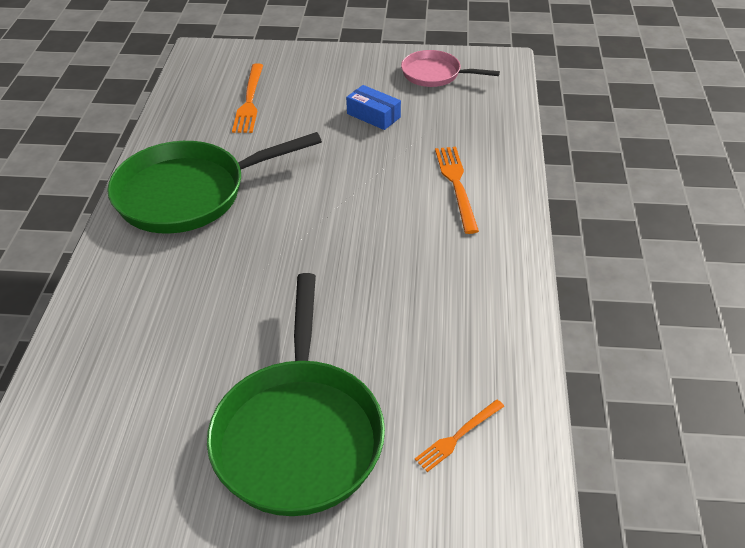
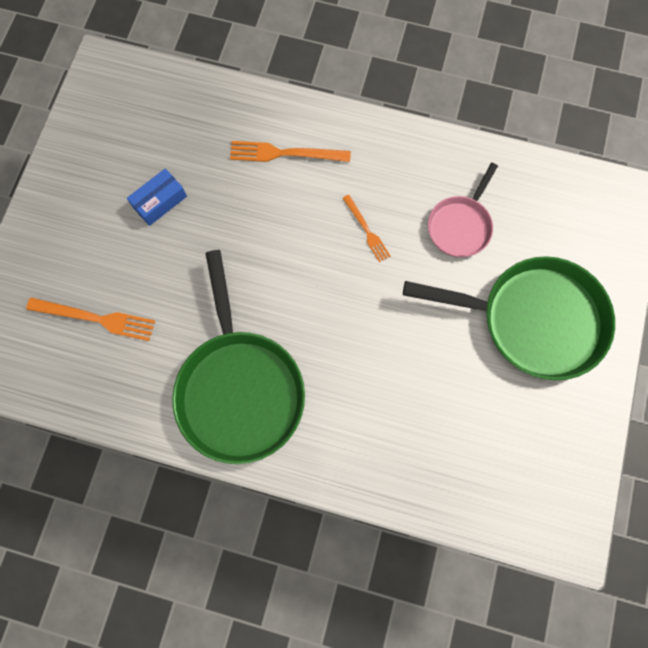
camera: 80 degrees left, 30 degrees up
pink pan [401,50,500,87] -> pink pan moved to [428,163,498,257]
orange fork [414,399,504,472] -> orange fork moved to [343,195,391,262]

